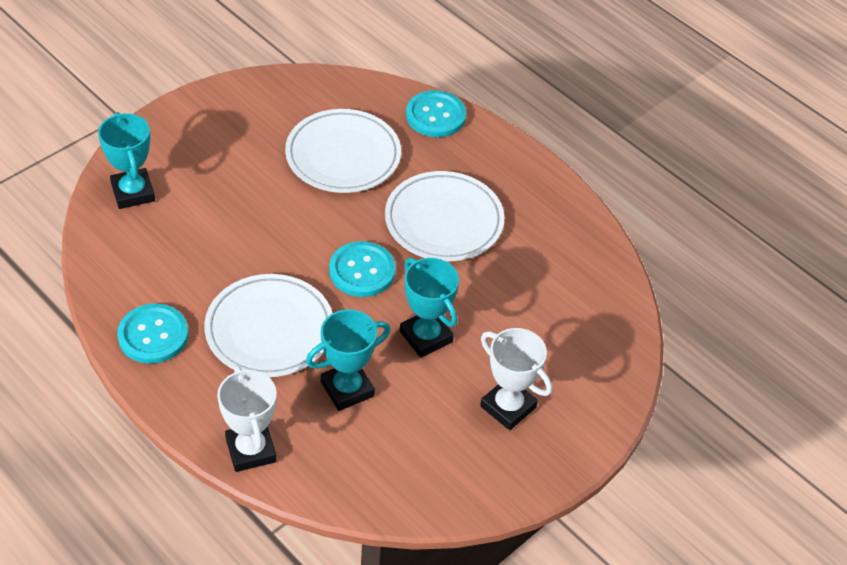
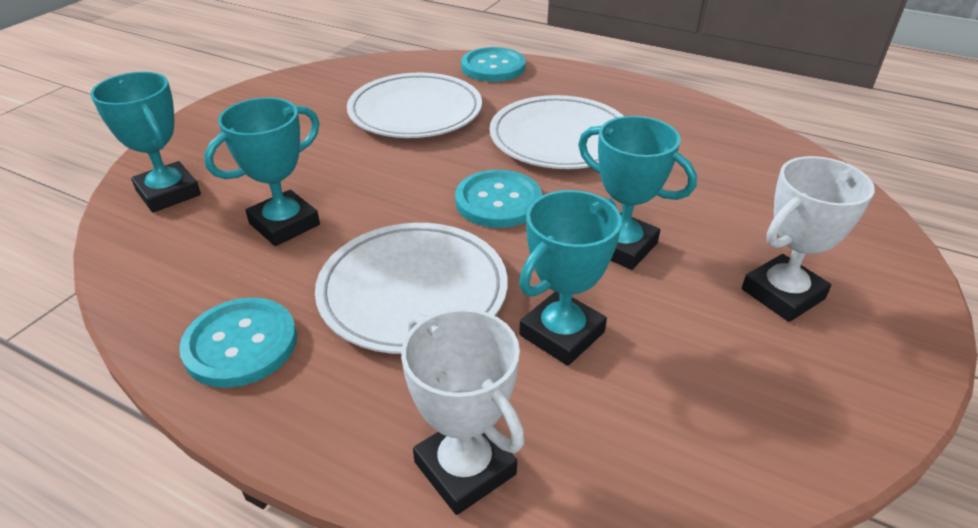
camera: 15 degrees left, 10 degrees down
white trophy [480,328,552,430] -> white trophy turned 60 degrees counterclockwise [742,156,875,322]
none -> turquoise trophy [204,97,320,246]

